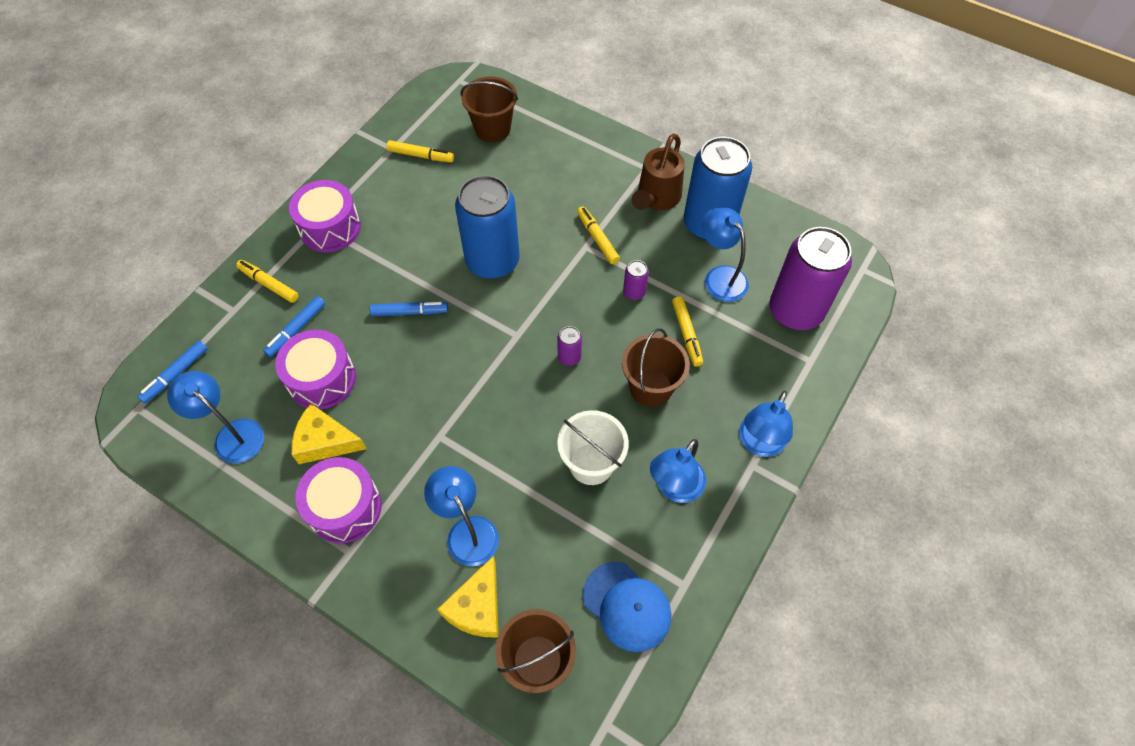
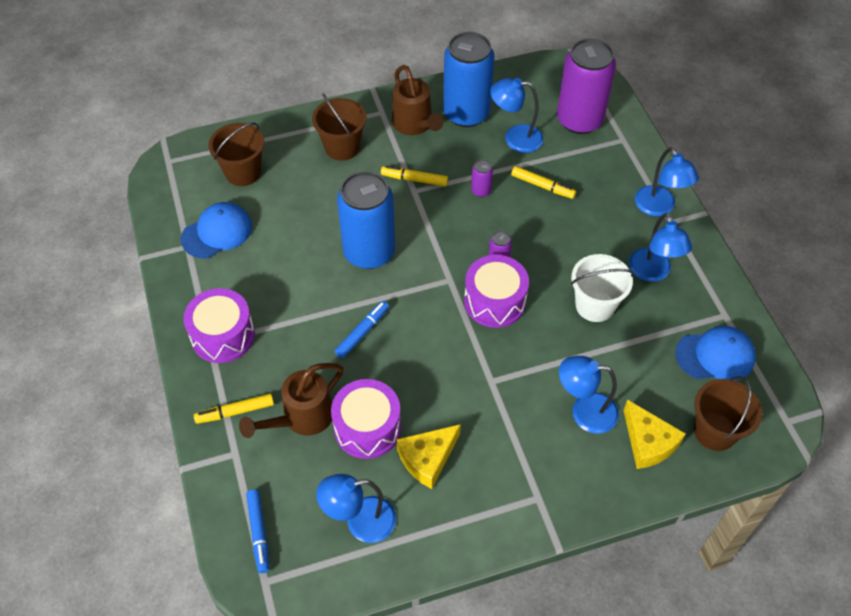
camera: 50 degrees left, 5 degrees down
blue marker [263,296,325,357] -> brown watering can [239,363,343,438]
purple drum [295,457,382,543] -> purple drum moved to [464,255,529,328]
yellow marker [387,140,454,162] -> blue cap [181,202,252,258]
brown bucket [622,328,690,407] -> brown bucket moved to [312,93,366,161]

